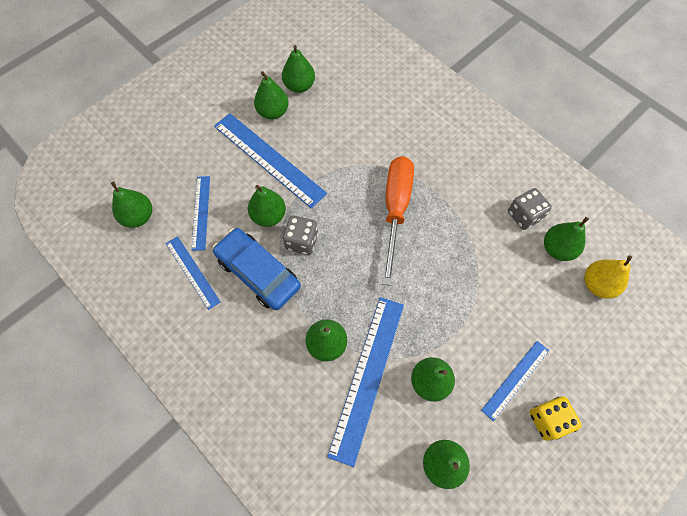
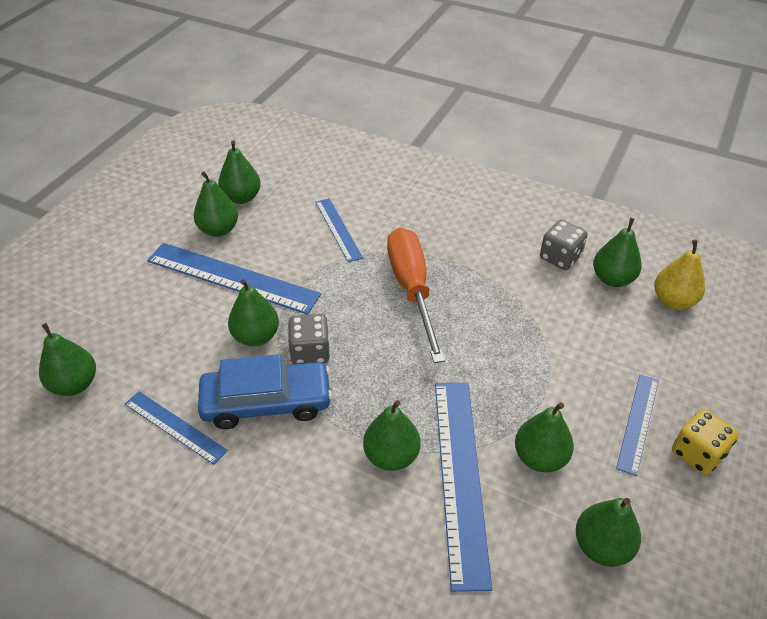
camera: 20 degrees left, 20 degrees down
blue ruler [191,176,210,251] -> blue ruler moved to [315,198,363,262]
blue car [213,228,301,310] -> blue car turned 150 degrees clockwise [198,354,333,429]

